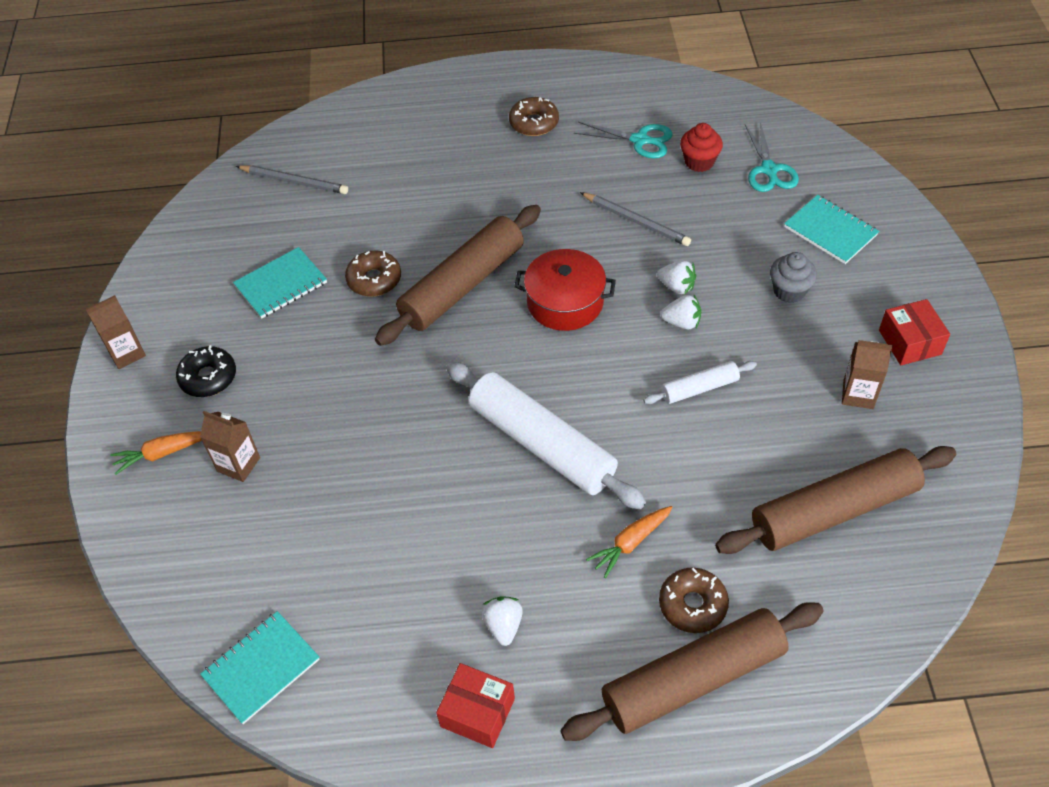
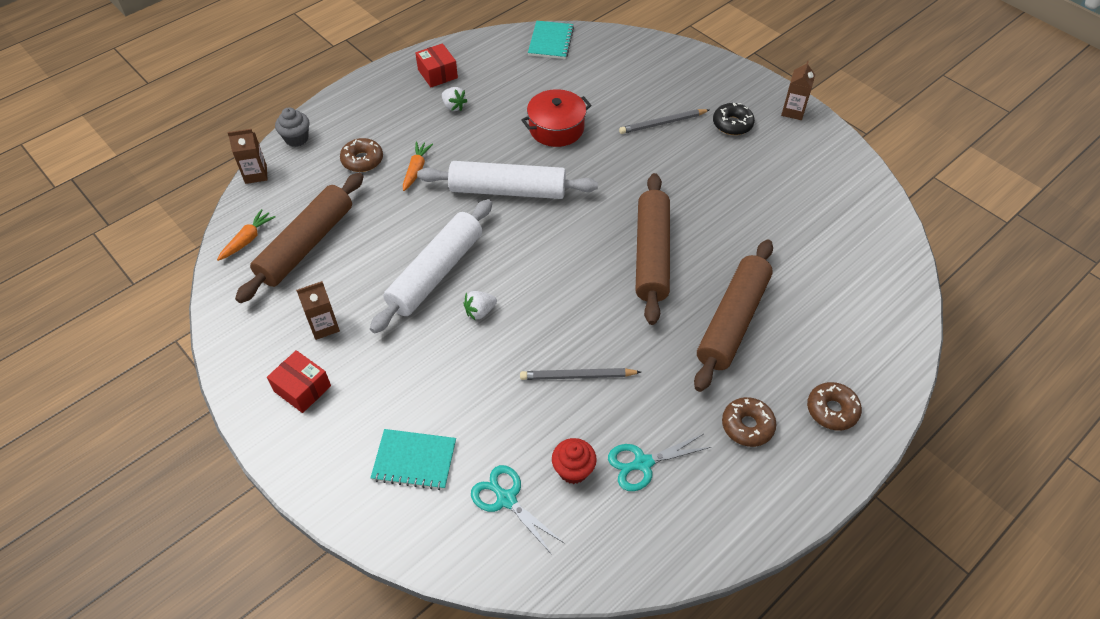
camera: 140 degrees right, 0 degrees up
orange carrot [110,431,202,475] -> orange carrot moved to [217,209,276,261]
brown carton [200,411,260,482] -> brown carton moved to [227,129,267,184]
turquoise notebook [233,247,327,319] -> none
grey pencil [236,165,348,194] -> grey pencil moved to [619,109,709,134]
brown donut [345,250,401,297] -> brown donut moved to [807,382,862,430]
red box [436,663,515,748] -> red box turned 75 degrees clockwise [415,43,458,87]
red pot [514,249,616,331] -> red pot moved to [521,89,592,147]
brown rolling pin [560,602,824,741] -> brown rolling pin moved to [694,240,773,392]
white rolling pin [643,361,757,404] -> white rolling pin [370,199,492,333], size x2.03
white strawberry [657,261,696,295] -> none
grey cupcake [770,252,817,303] -> grey cupcake moved to [275,107,309,147]

